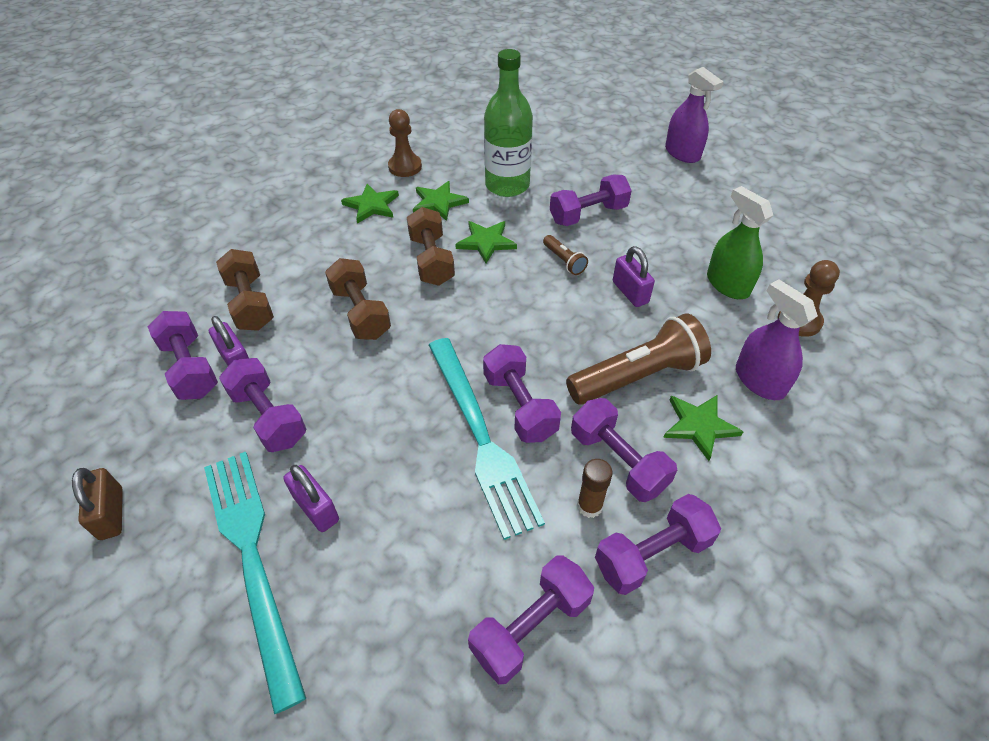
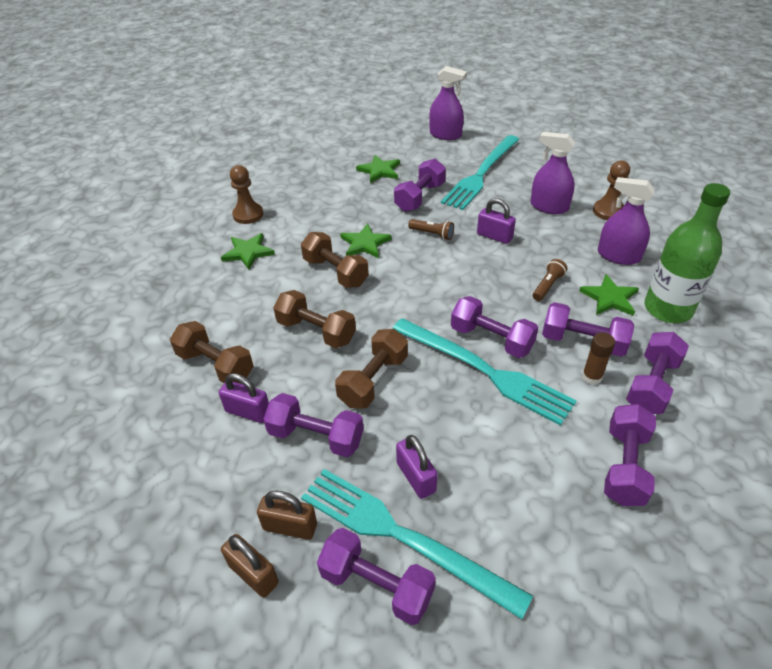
camera: 30 degrees left, 5 degrees down
purple dumbbell [147,311,218,400] -> purple dumbbell moved to [317,528,436,625]
purple padlock [283,465,339,532] -> purple padlock turned 45 degrees clockwise [396,435,437,499]
green star [413,181,469,221] -> green star moved to [356,155,400,183]
green bottle [484,49,533,197] -> green bottle moved to [644,183,730,323]
brown flashlight [566,313,711,405] -> brown flashlight [533,259,567,301], size x0.46
green spray bottle [707,186,773,299] -> purple spray bottle [531,132,575,214]
none -> brown padlock [257,490,317,540]
none -> brown dumbbell [335,329,408,409]
none -> turquoise fork [441,135,520,210]

